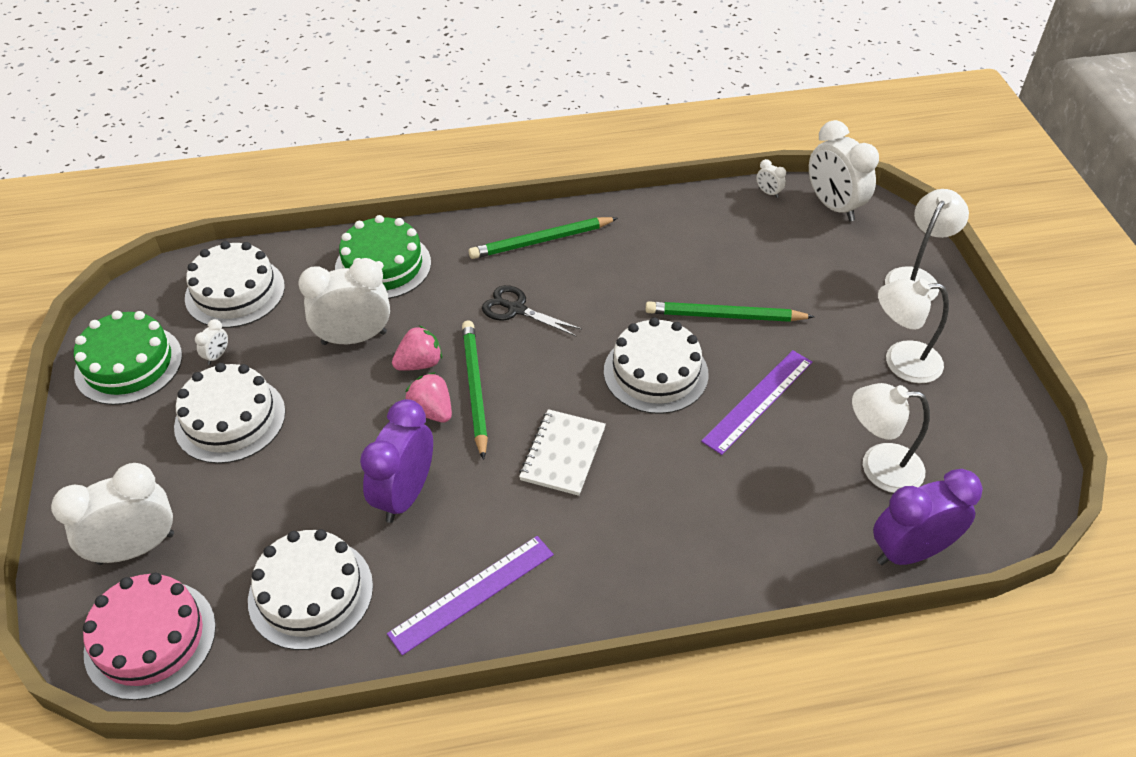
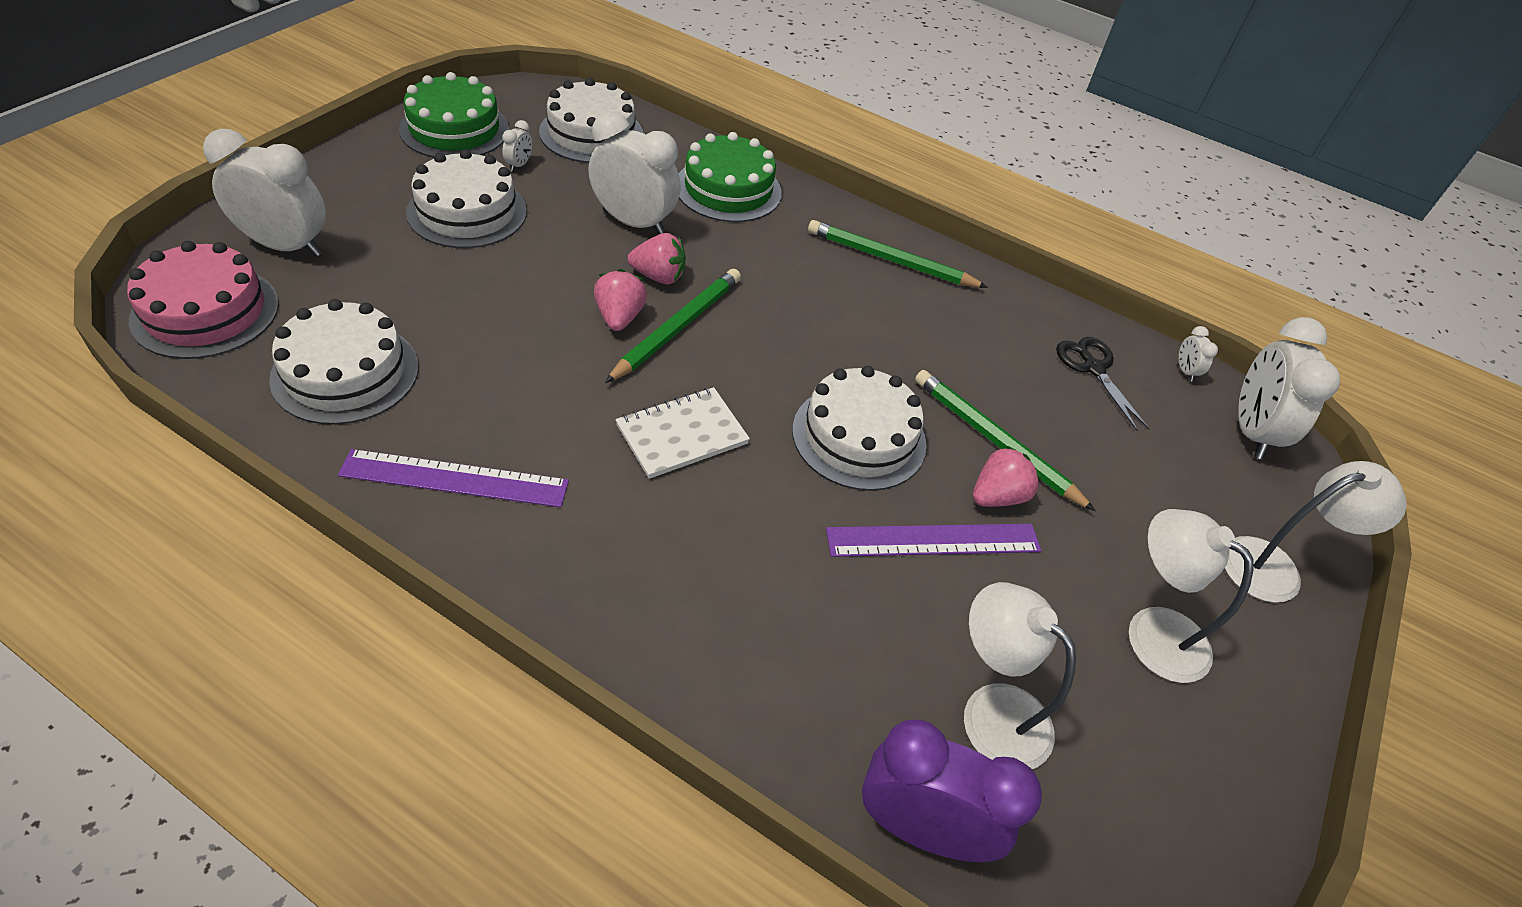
camera: 35 degrees right, 0 degrees up
white clock [195,319,228,365] -> white clock turned 45 degrees counterclockwise [502,120,532,171]
purple clock [360,399,433,523] -> none
black scissors [482,285,582,336] -> black scissors moved to [1056,337,1150,431]
none -> pink strawberry [973,445,1041,507]

